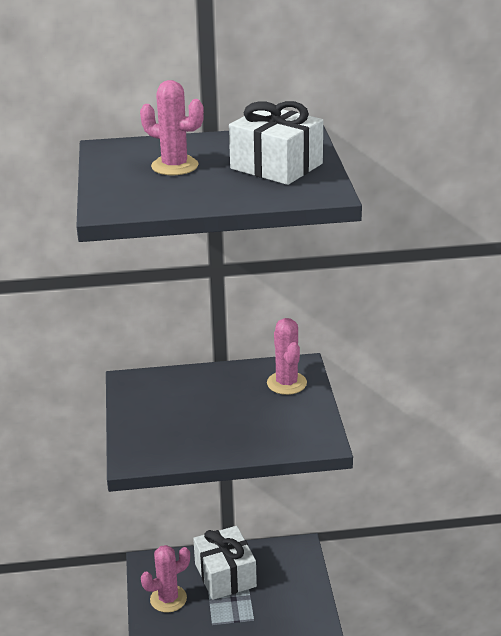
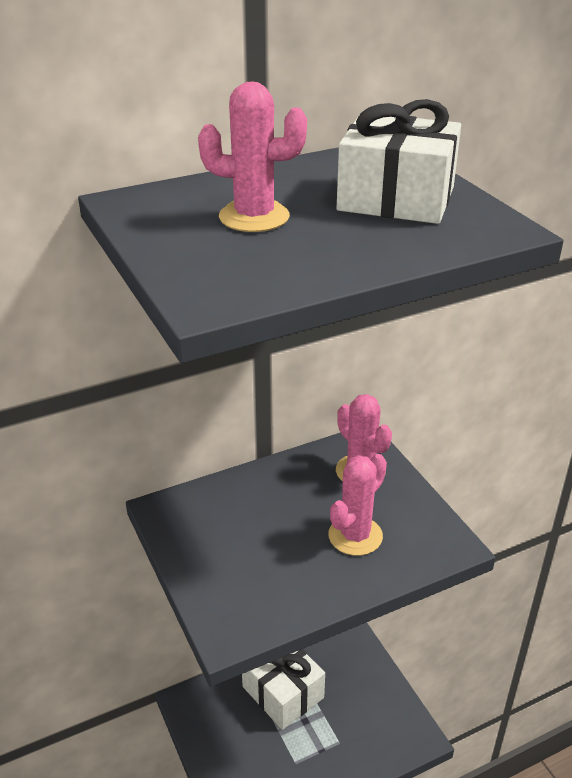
camera: 20 degrees left, 5 degrees up
pink cactus [141,545,190,613] -> pink cactus moved to [328,454,387,556]

